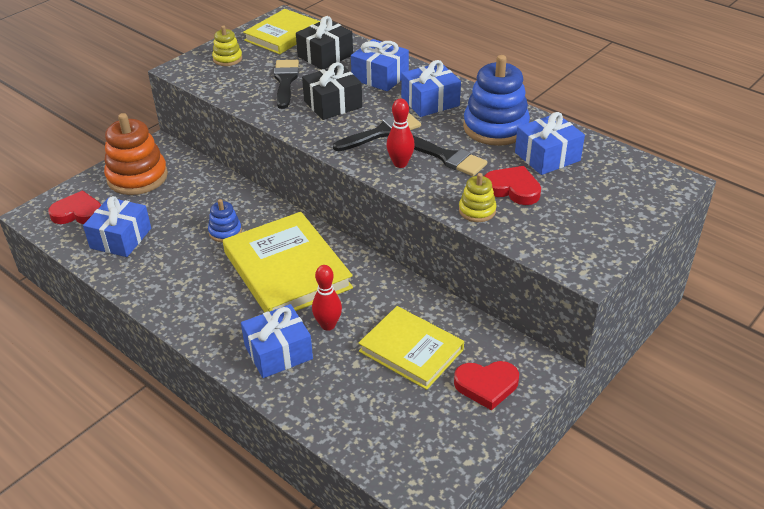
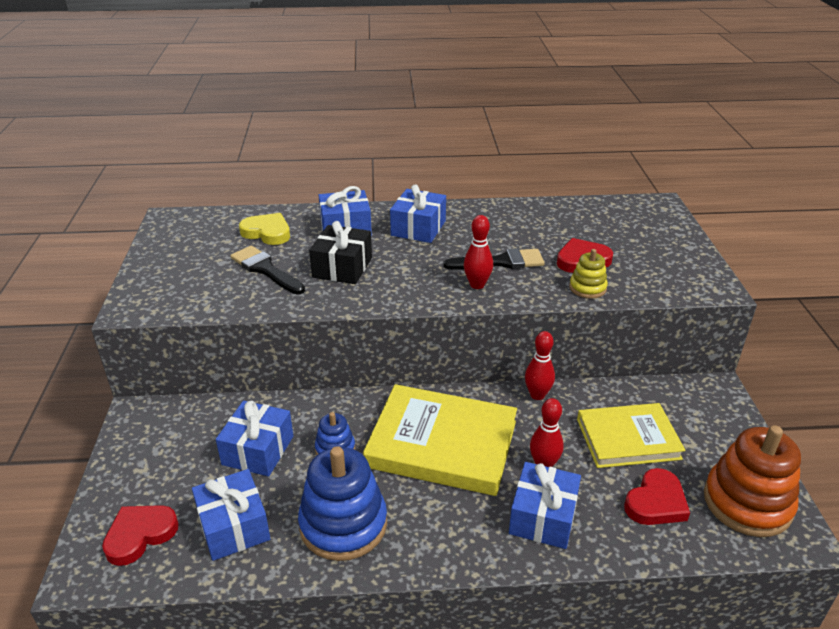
camera: 45 degrees left, 5 degrees down
orange stacking toy [104,113,168,195] -> orange stacking toy moved to [704,425,801,537]
yellow stacking toy [212,26,242,66] -> none
yellow book [243,9,320,54] -> none
black gift [296,16,353,69] -> yellow heart [239,213,290,245]
black brush [333,113,421,151] -> none
red heart [454,361,519,410] -> red heart moved to [624,468,690,525]
blue stacking toy [463,55,530,146] -> blue stacking toy moved to [298,446,387,561]
blue gift [515,112,585,175] -> blue gift moved to [216,400,293,476]
none -> red bowling pin [525,331,555,400]

